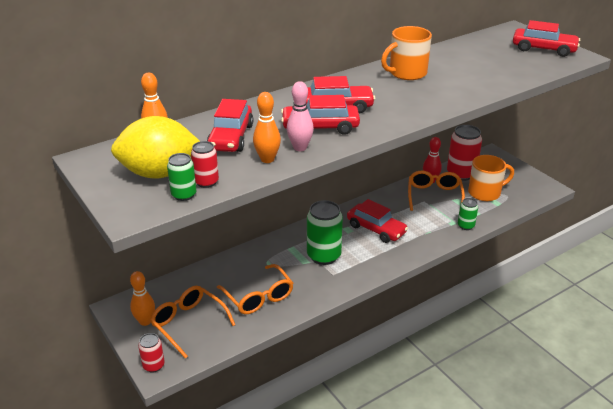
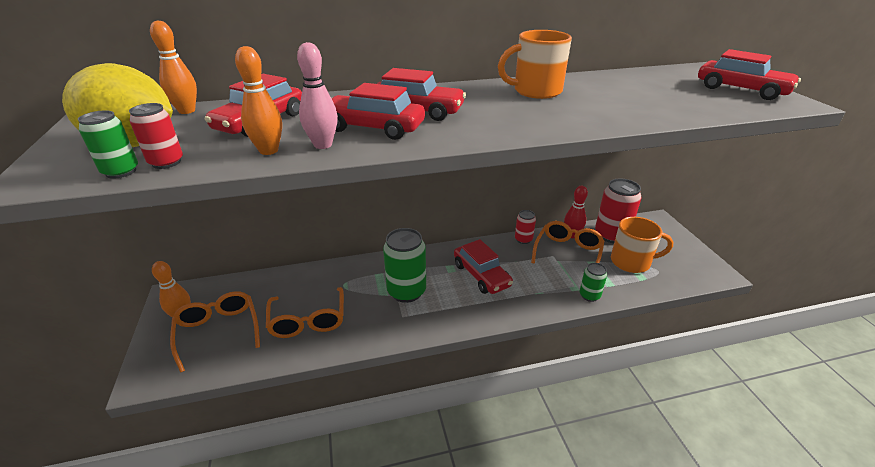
camera: 20 degrees right, 0 degrees up
red can [138,333,165,373] -> red can moved to [515,210,536,244]

